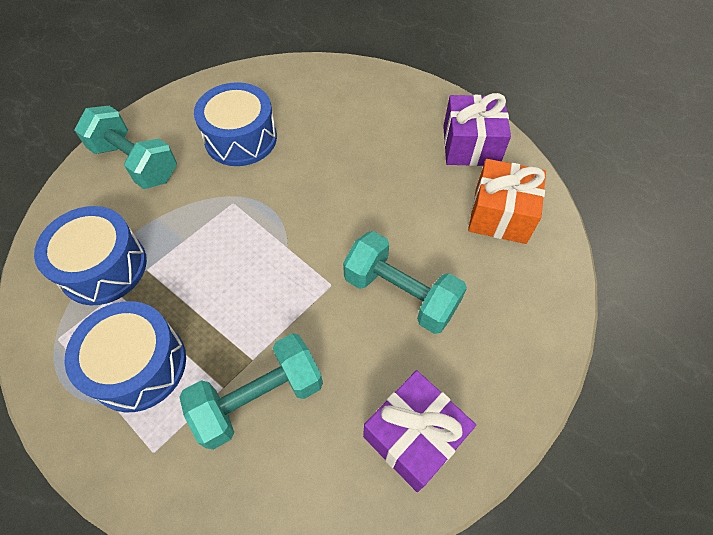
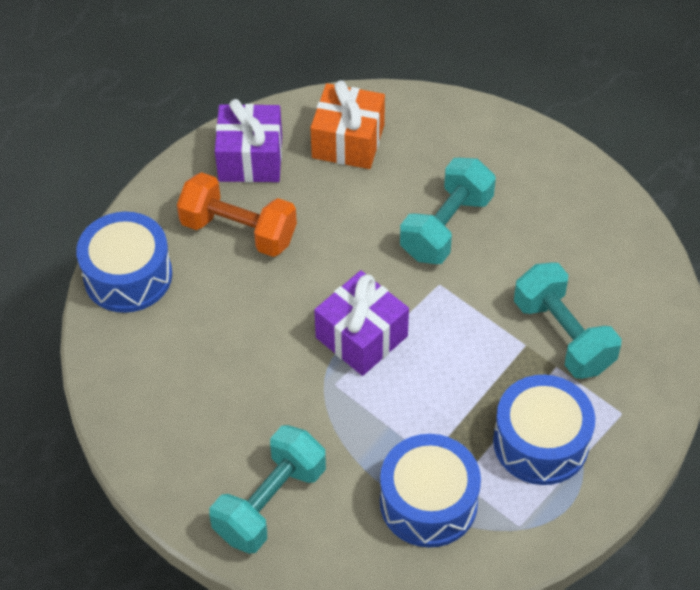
camera: 90 degrees left, 5 degrees down
blue drum [194,82,277,166] -> blue drum moved to [76,212,172,313]
purple gift [363,370,476,492] -> purple gift moved to [314,270,409,376]
none -> orange dumbbell [177,172,297,257]

